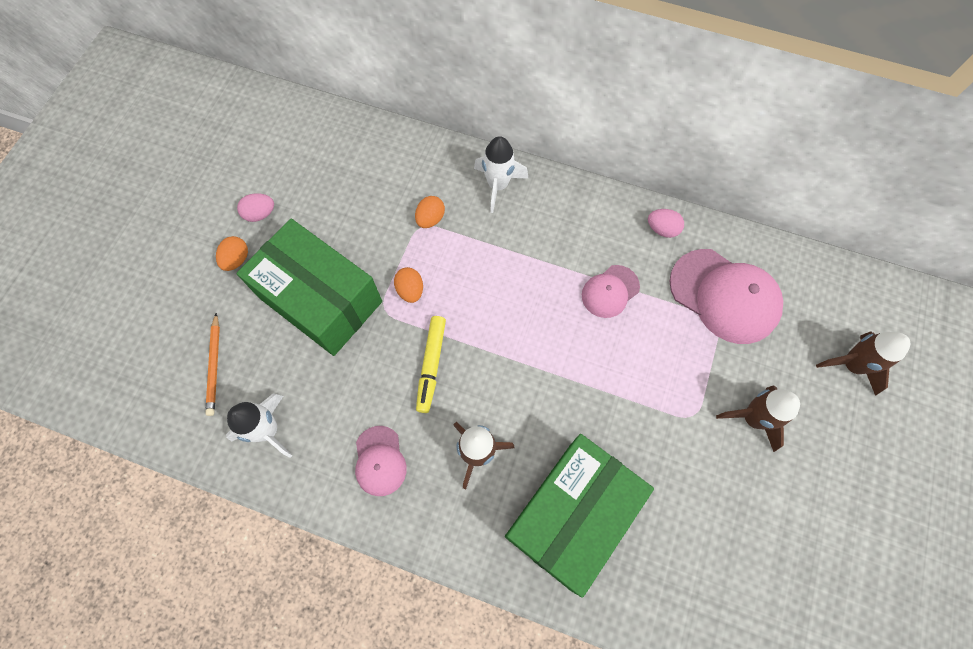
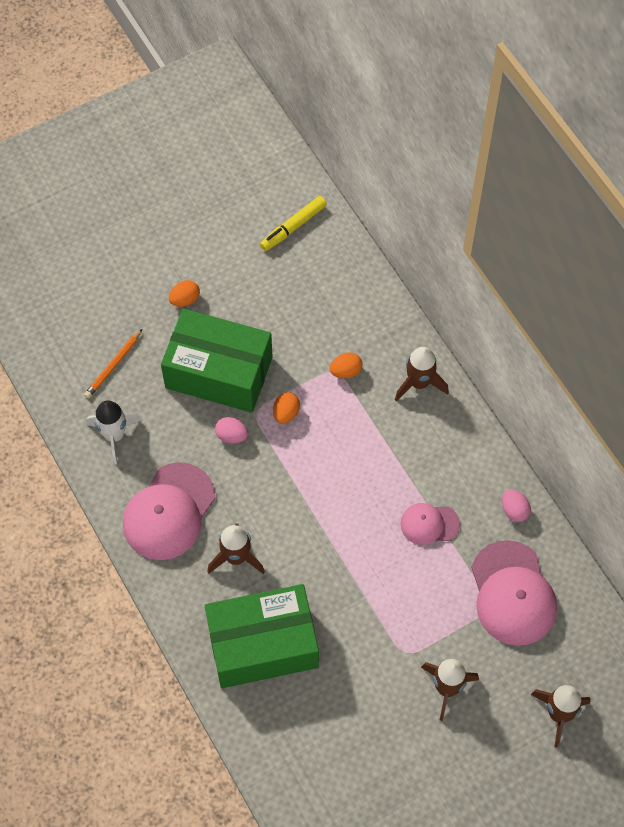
camera: 40 degrees right, 5 degrees down
green box [236,219,382,356] -> green box turned 60 degrees counterclockwise [161,308,272,413]
pink egg [237,193,274,222] -> pink egg moved to [215,417,248,444]
pink cap [355,426,407,496] -> pink cap [123,462,215,560], size x1.81
yellow marker [416,316,446,413] -> yellow marker moved to [260,196,327,251]
white rocket [474,136,528,213] -> brown rocket [395,347,449,401]

